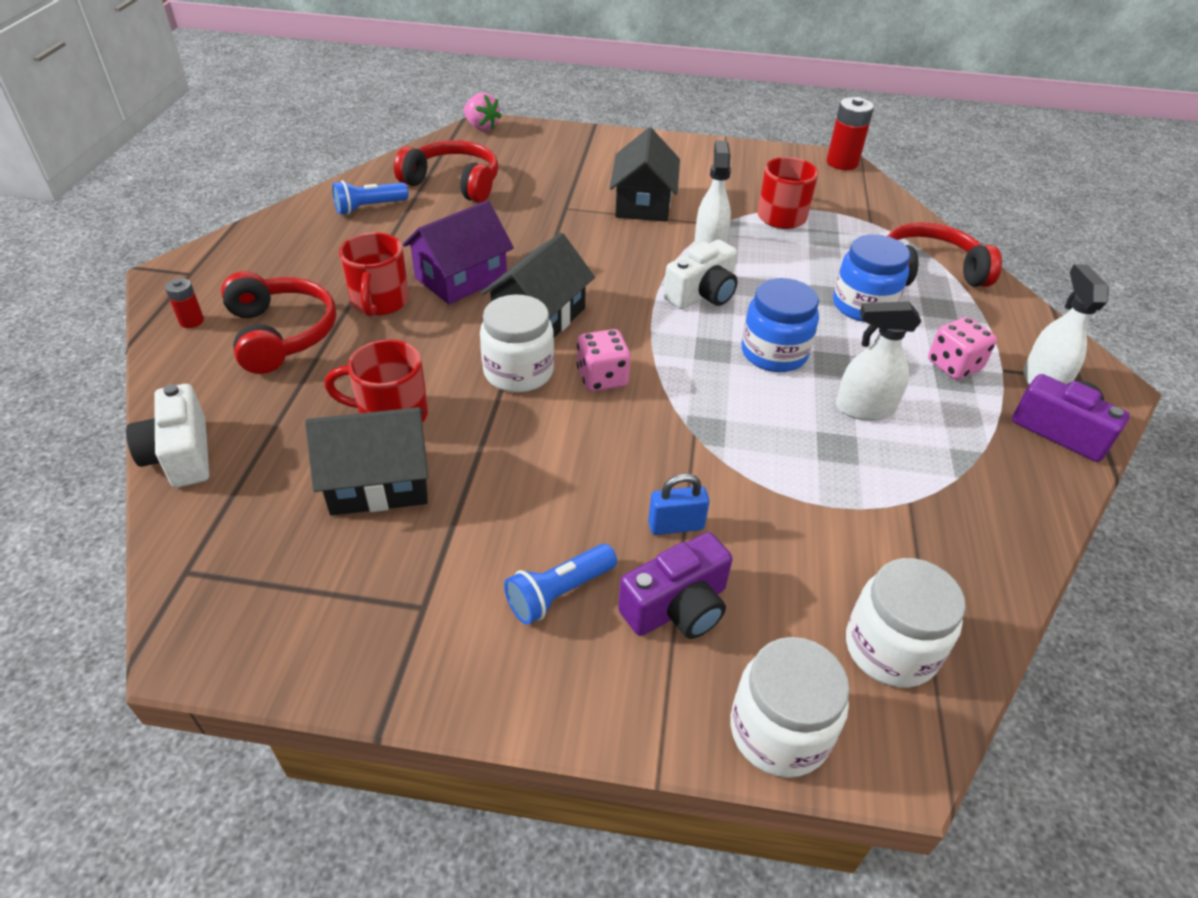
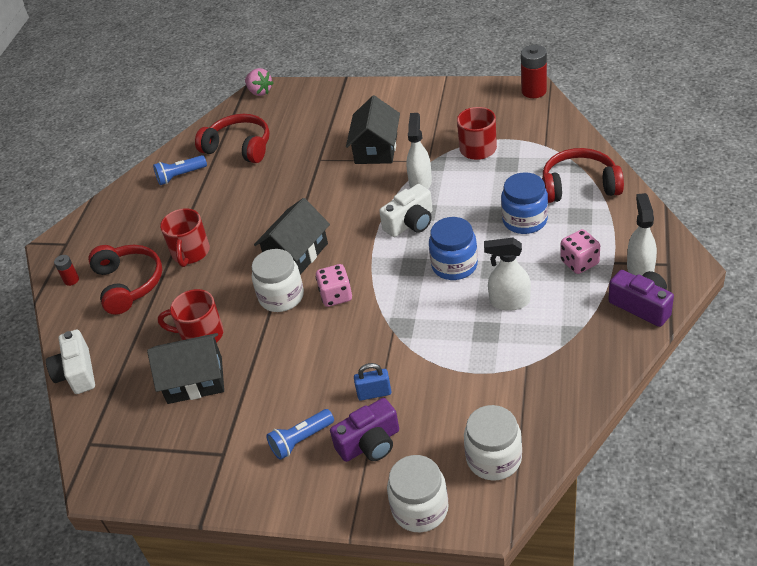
camera: 10 degrees right, 0 degrees up
purple house [402,200,514,304] -> none

